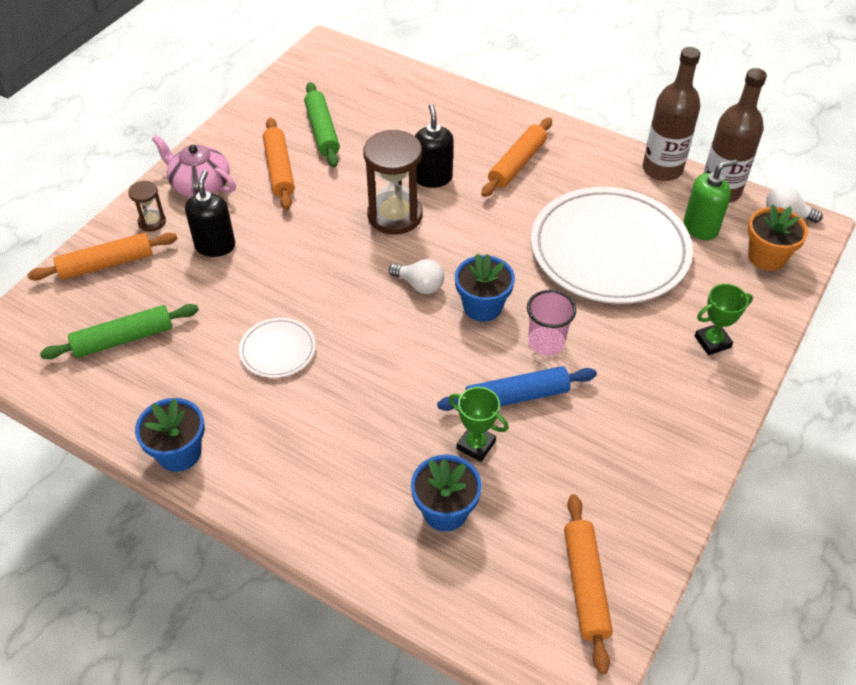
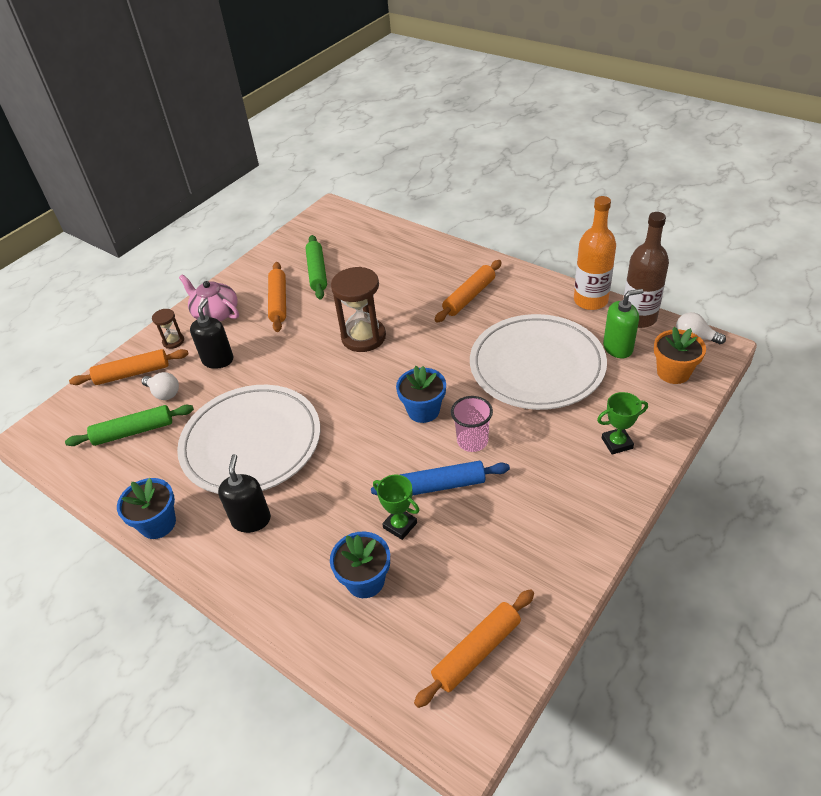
camera: 10 degrees right, 5 degrees down
white plate [239,317,316,378] -> white plate [177,385,320,494], size x2.28
white light bulb [389,259,444,294] -> white light bulb moved to [141,372,179,400]
black soap dispenser [415,104,454,188] -> black soap dispenser moved to [218,454,271,533]
orange rolling pin [564,494,613,674] -> orange rolling pin turned 45 degrees clockwise [414,589,534,708]
brown bottle [643,47,701,181] -> orange bottle [574,196,616,310]

